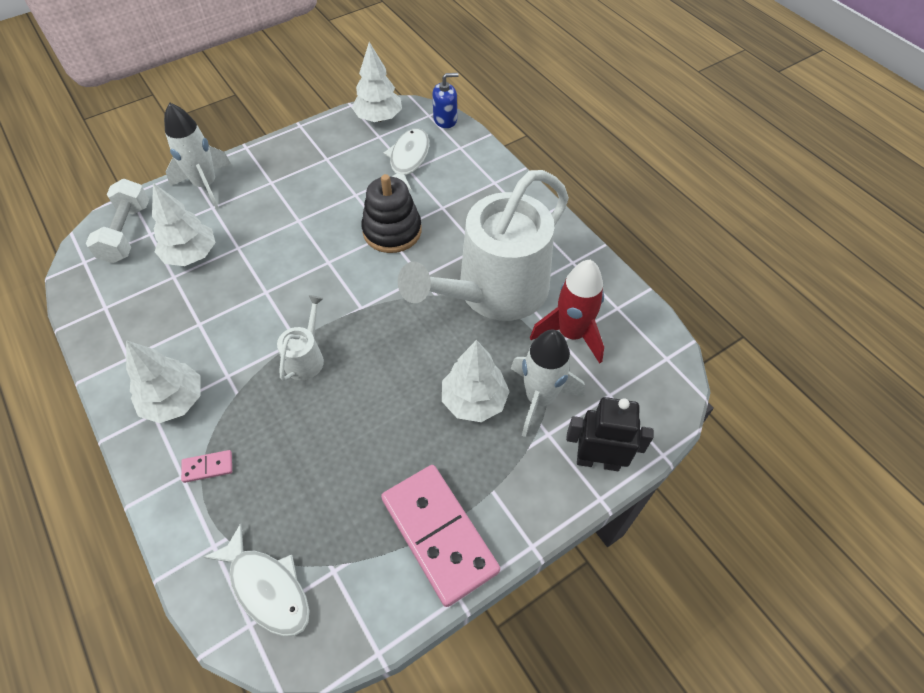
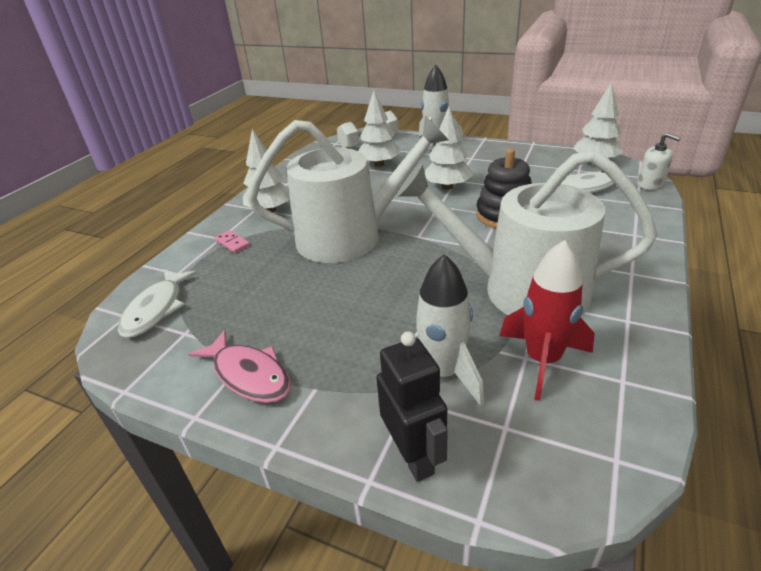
camera: 60 degrees right, 20 degrees down
white watering can [277,295,324,381] -> white watering can [247,116,448,263], size x2.44
pink domino [381,465,500,607] -> pink fish [188,330,291,403]
blue soap dispenser [432,73,459,128] -> white soap dispenser [637,133,681,190]
white tree [442,340,510,422] -> white tree moved to [425,107,473,190]

